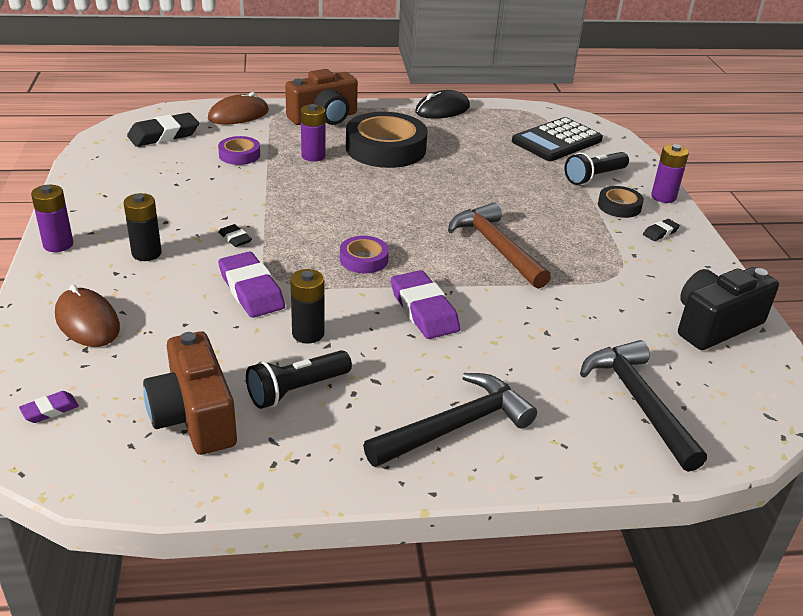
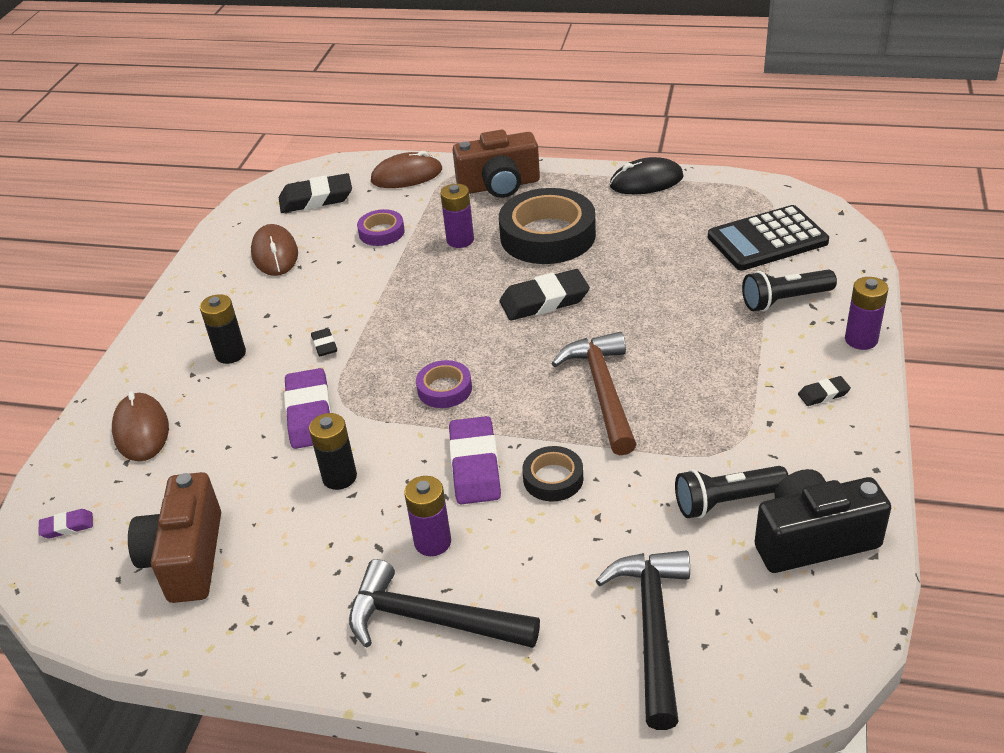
camera: 25 degrees right, 5 degrees up
purple battery [31,185,73,252] -> purple battery moved to [404,476,451,556]
black flashlight [246,350,352,409] -> black flashlight moved to [675,466,788,518]
black hammer [363,373,537,467] -> black hammer turned 150 degrees counterclockwise [349,559,540,648]
black tape [598,186,644,218] -> black tape moved to [522,446,583,501]
none -> brown mouse [251,224,298,276]
none -> black eraser [500,269,590,320]

